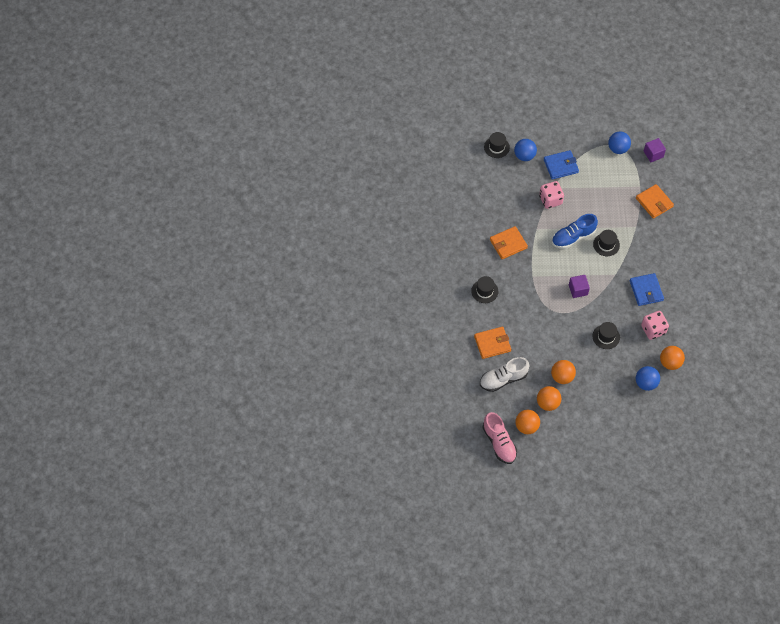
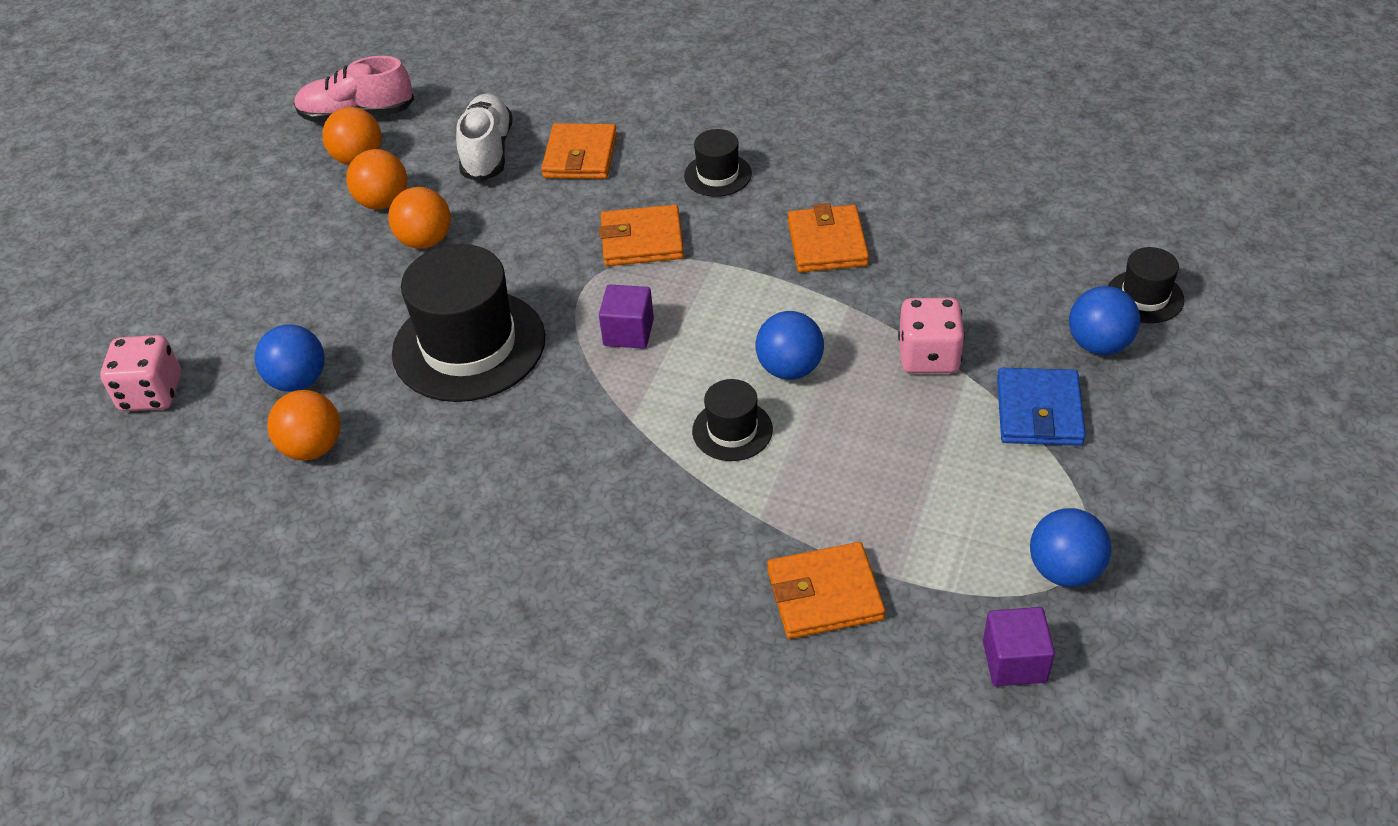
camera: 115 degrees right, 15 degrees down
blue shoe [552,214,598,249] -> blue ball [755,311,824,380]
black hat [593,322,620,349] -> black hat [392,244,545,402], size x2.04
blue wallet [630,273,664,306] -> none
pink dice [641,311,669,340] -> pink dice moved to [100,335,181,411]
none -> orange wallet [599,204,684,266]

